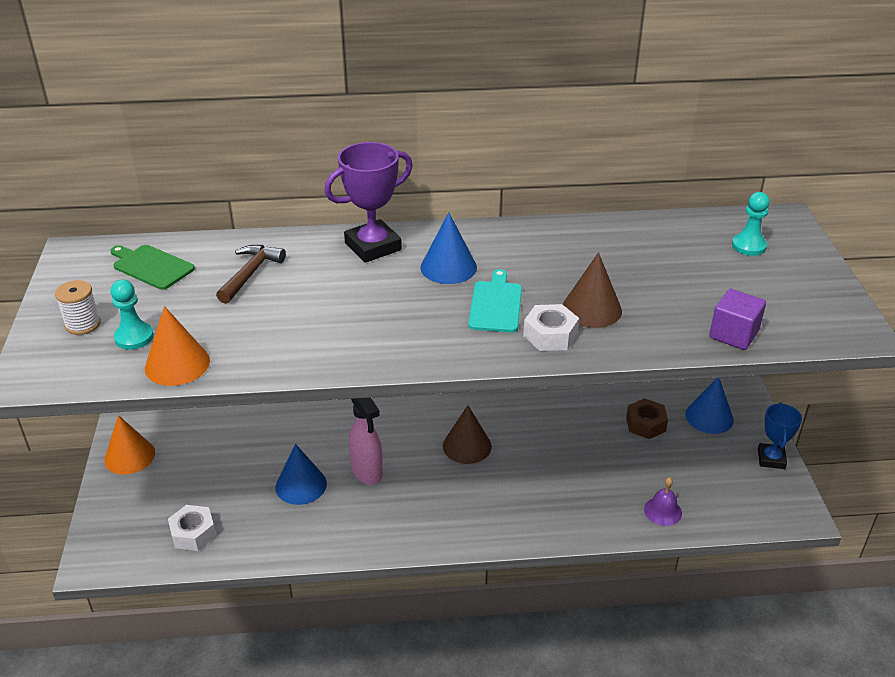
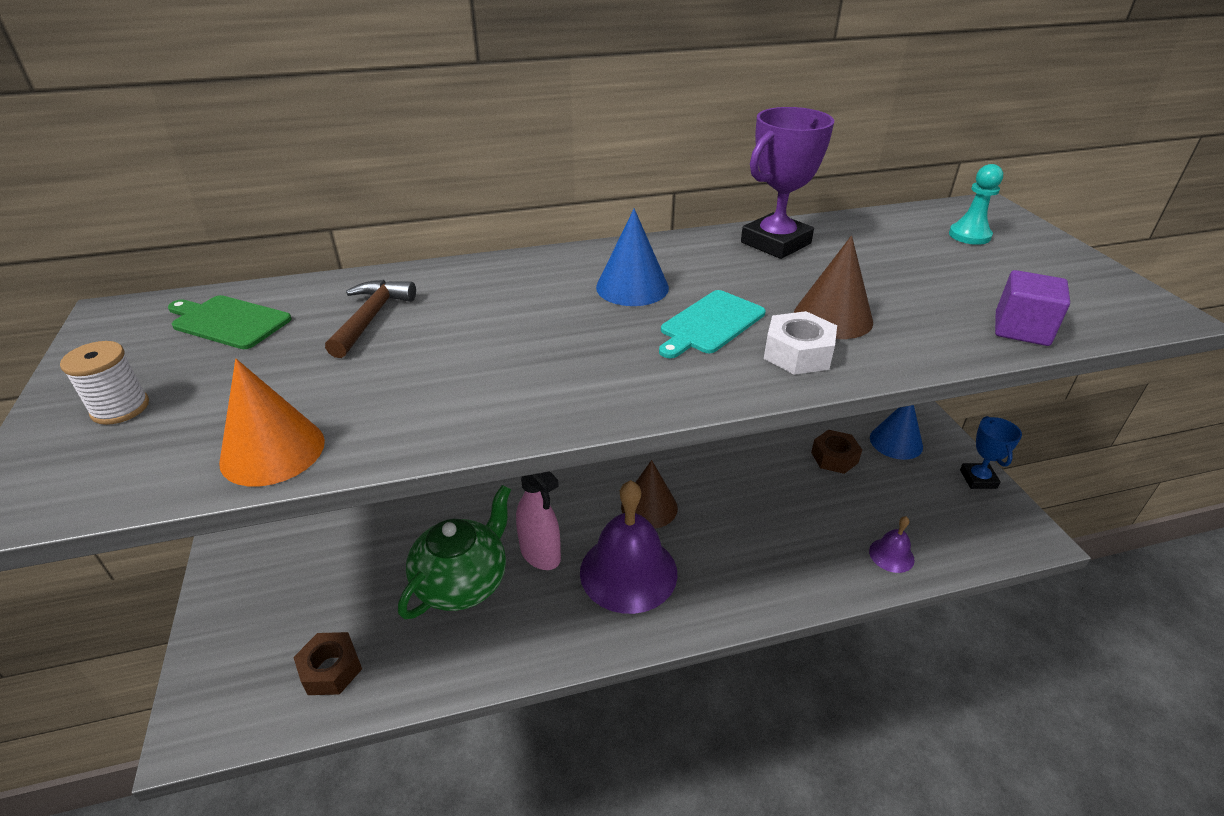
camera: 10 degrees left, 0 degrees up
orange cone [104,415,155,475] -> none
turquoise pawn [110,279,154,350] -> none
white nut [168,505,216,551] -> brown nut [293,632,362,695]
blue cone [276,444,327,505] -> green teapot [398,485,511,619]
purple trophy [324,142,413,263] -> purple trophy moved to [741,107,834,259]
turquoise cutting board [468,269,522,333] -> turquoise cutting board turned 135 degrees counterclockwise [659,290,765,358]
none -> purple bell [580,480,678,614]

